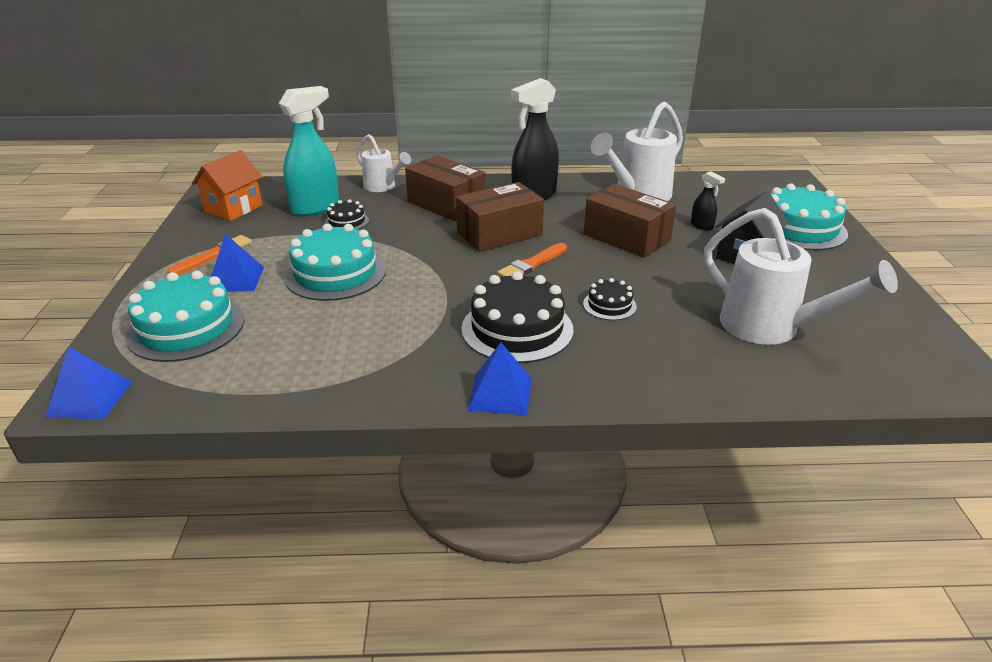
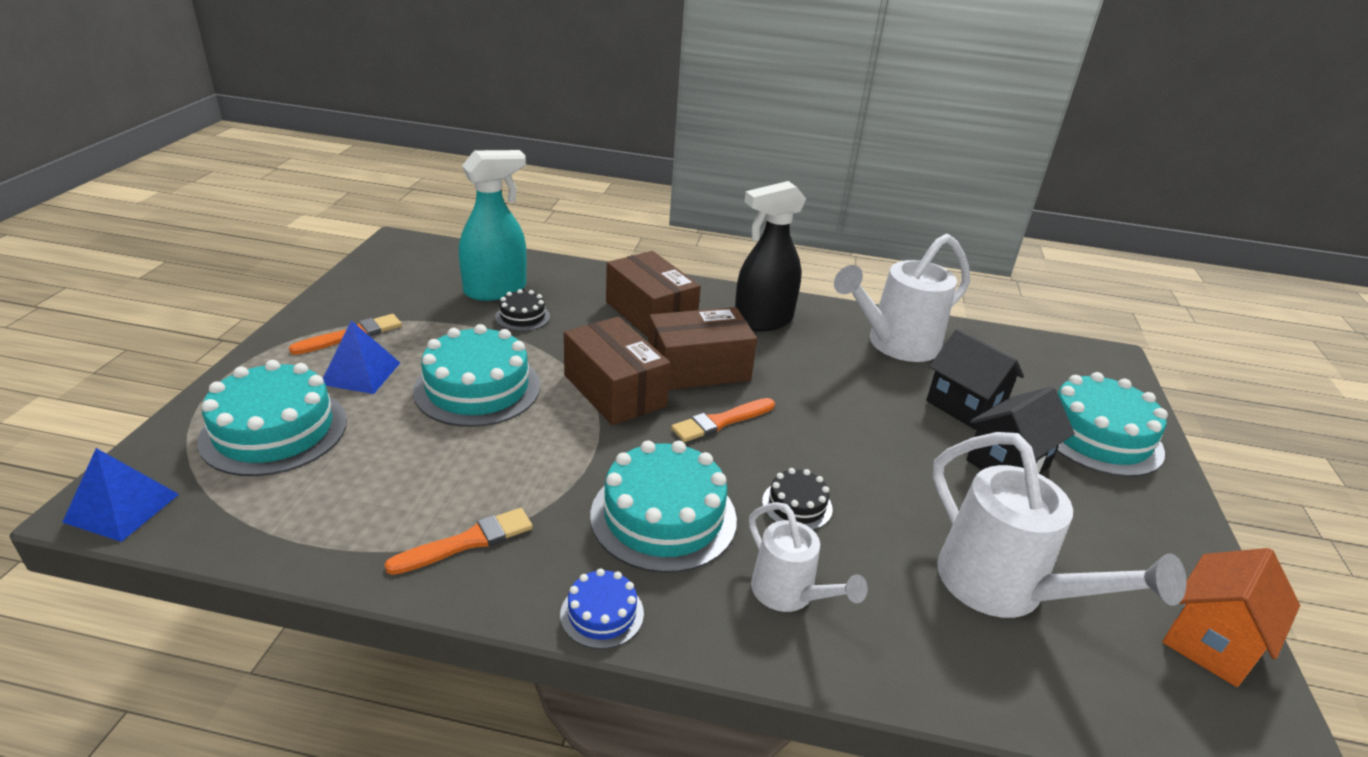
camera: 10 degrees right, 0 degrees up
orange house [192,150,262,221] -> orange house moved to [1162,548,1300,687]
white watering can [356,134,411,192] -> white watering can moved to [749,502,868,612]
black cake [461,271,573,363] -> turquoise cake [590,441,737,573]
blue pyramid [468,343,532,415] -> blue cake [560,568,644,649]
brown box [584,184,676,258] -> brown box moved to [564,316,671,425]
black spray bottle [691,171,725,231] -> black house [926,329,1024,430]
none -> orange brush [384,508,533,575]

